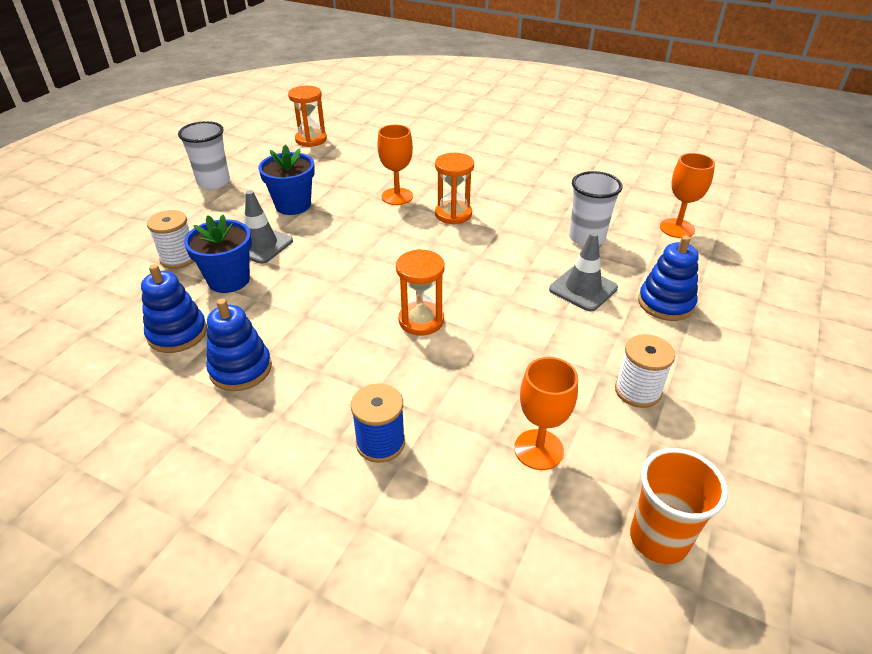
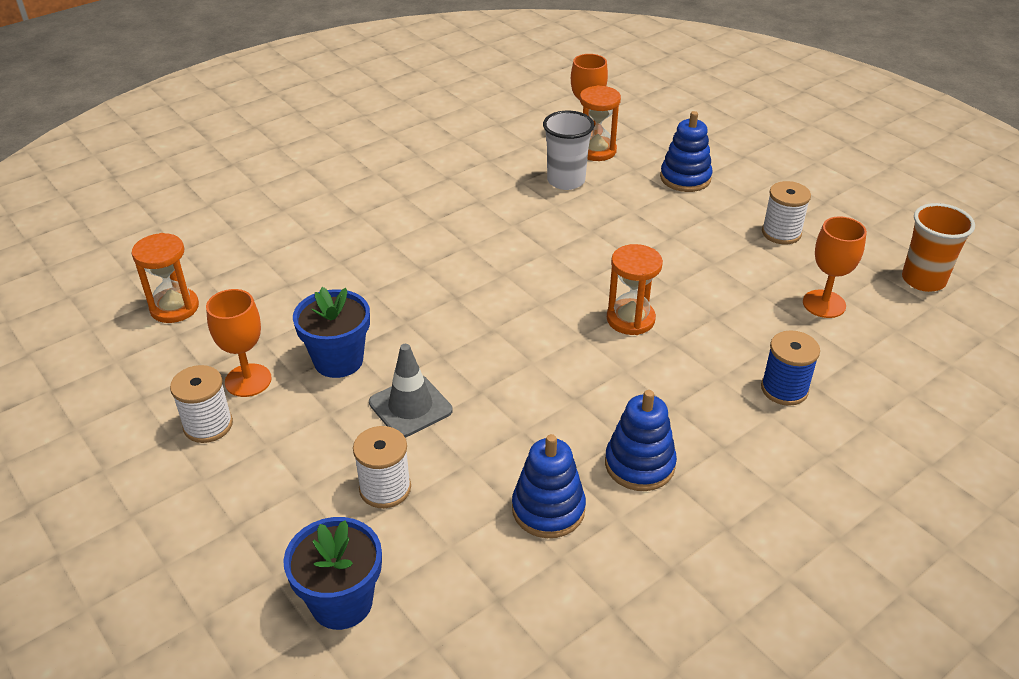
camera: 65 degrees left, 0 degrees up
white cup [178,121,230,190] -> white spool [170,365,233,443]
blue flower pot [184,214,252,293] -> blue flower pot moved to [283,517,382,630]
orange goblet [377,124,413,205] -> orange goblet moved to [206,289,272,397]
orange hourglass [435,153,474,225] -> orange hourglass moved to [580,85,621,161]
grey traffic cone [549,232,618,311] -> none

